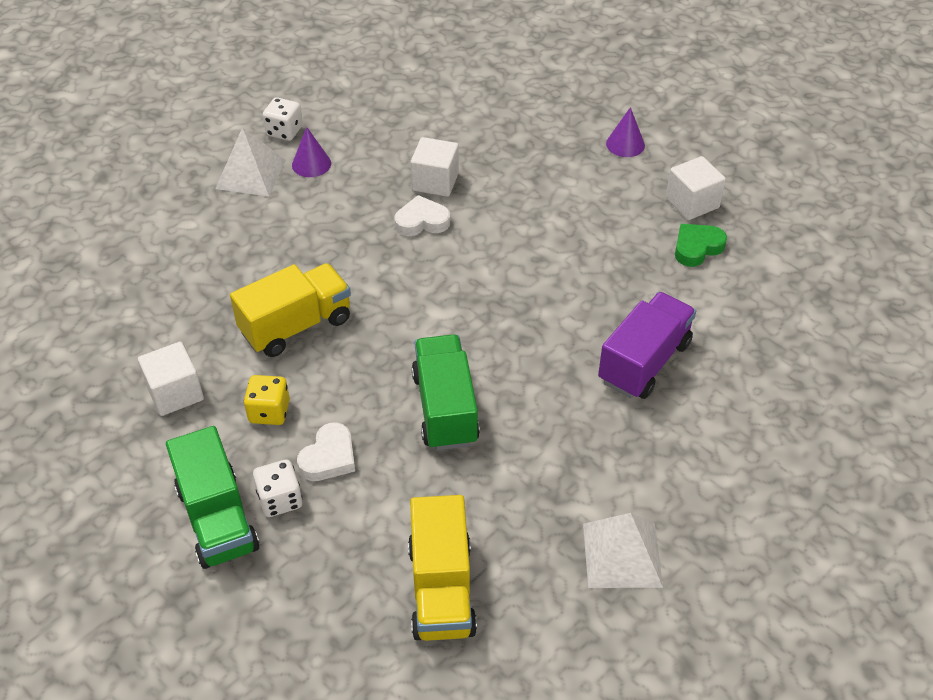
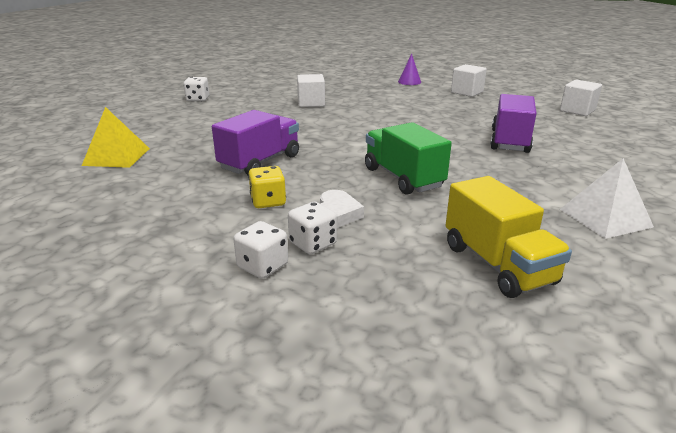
camera: 20 degrees left, 20 degrees down
white cube [138,341,204,416] -> white cube moved to [560,79,602,116]
green truck [166,426,260,569] -> white dice [234,221,288,279]
white pyramid [215,127,286,197] -> none
yellow truck [230,263,351,357] -> purple truck [212,110,299,175]
purple cone [292,127,331,177] -> none
white heart [394,195,450,236] -> none
green heart [675,224,727,267] -> none
none -> yellow pyramid [82,107,150,168]

